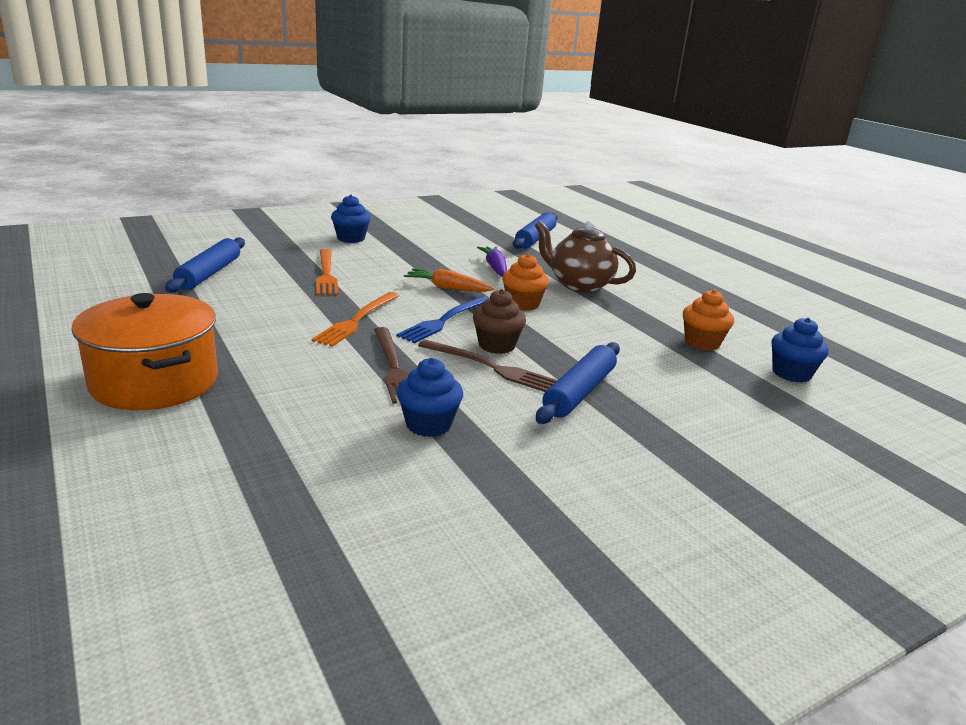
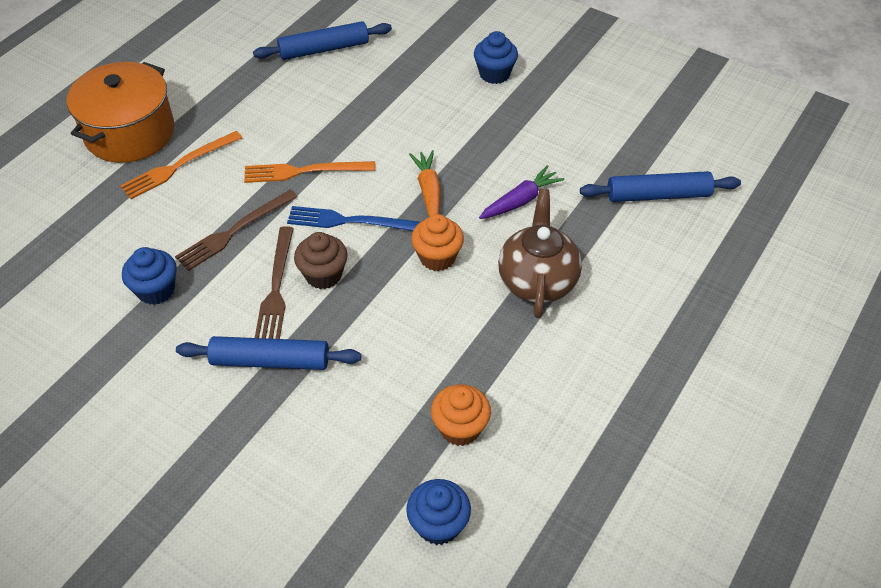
camera: 65 degrees right, 25 degrees up
orange fork [316,249,338,295] -> orange fork moved to [120,131,242,199]

